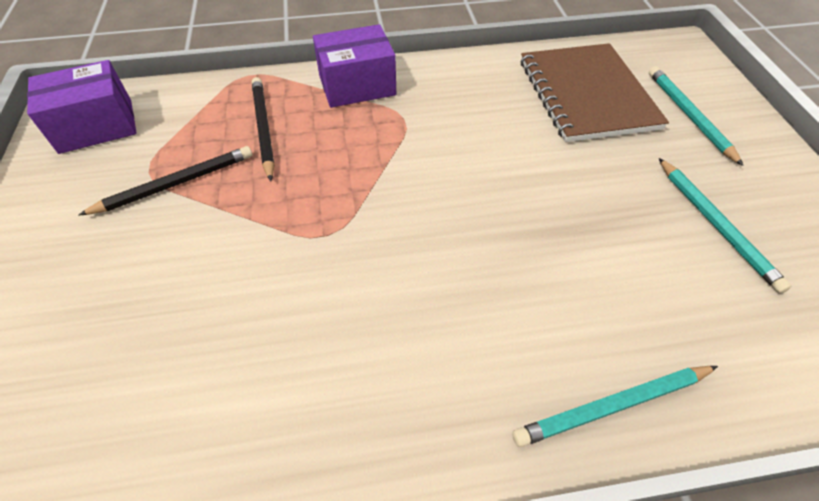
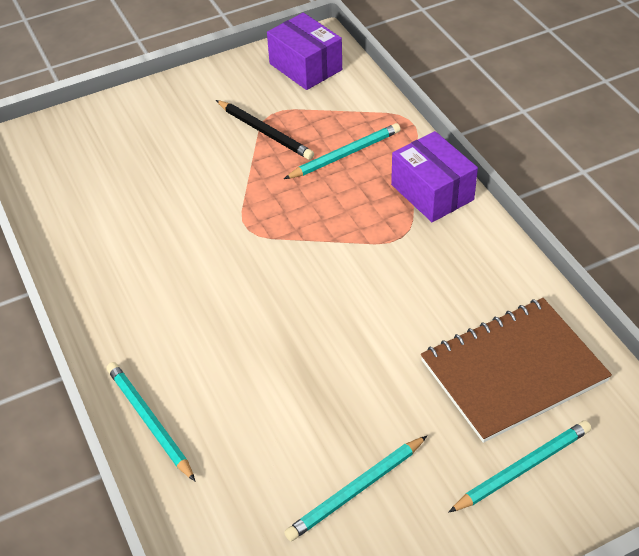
camera: 75 degrees right, 5 degrees down
black pencil [252,77,275,182] -> turquoise pencil [284,123,401,179]

